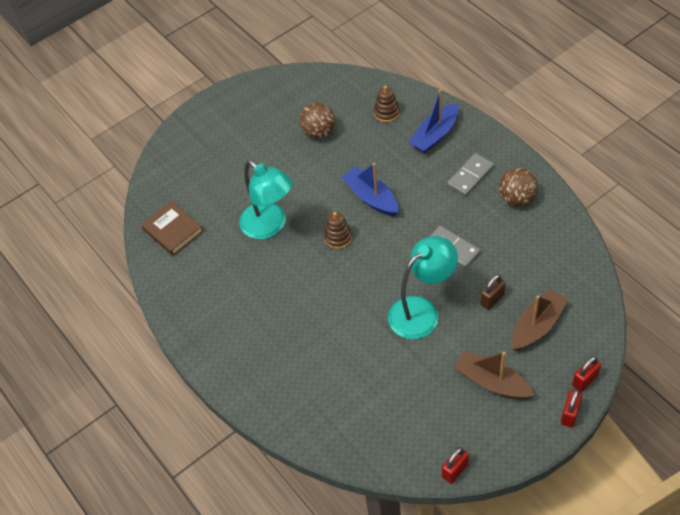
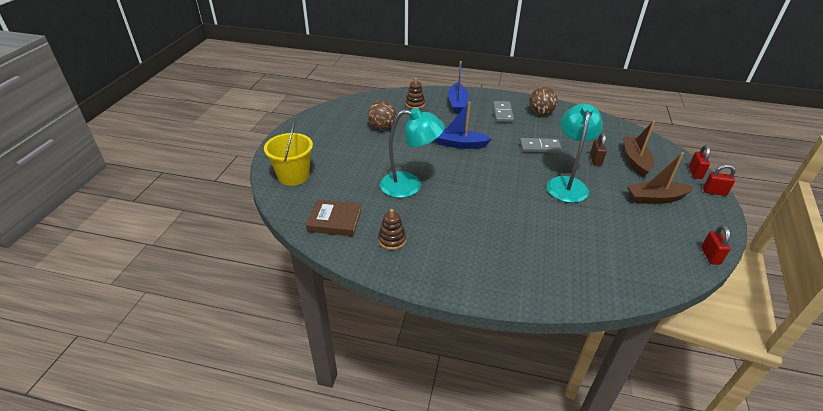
camera: 45 degrees left, 15 degrees down
brown stacking toy [324,212,352,249] -> brown stacking toy moved to [378,209,406,250]
red padlock [561,389,582,427] -> red padlock turned 60 degrees counterclockwise [703,165,736,196]
none -> yellow bucket [264,121,313,186]

